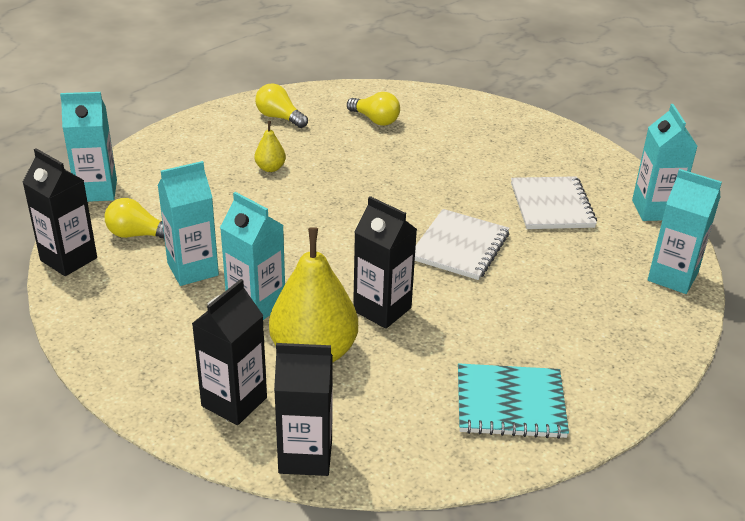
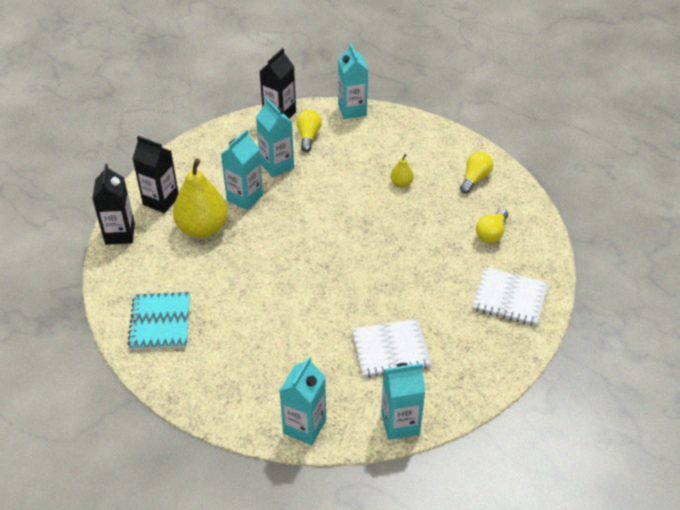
camera: 85 degrees right, 10 degrees up
black carton [353,196,417,329] -> none
white notebook [415,209,510,280] -> white notebook moved to [472,267,548,326]

